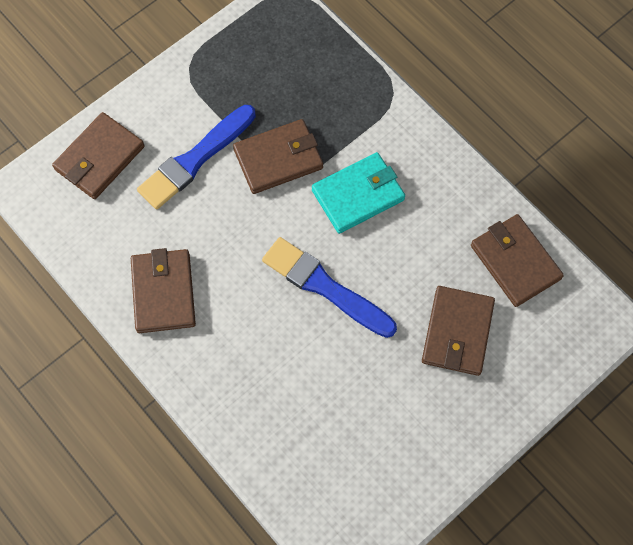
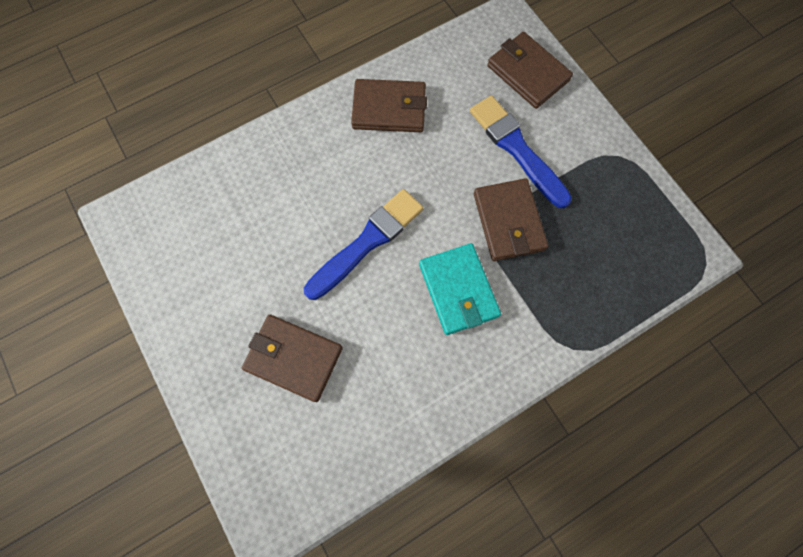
camera: 100 degrees right, 5 degrees up
brown wallet [471,214,564,307] -> none

